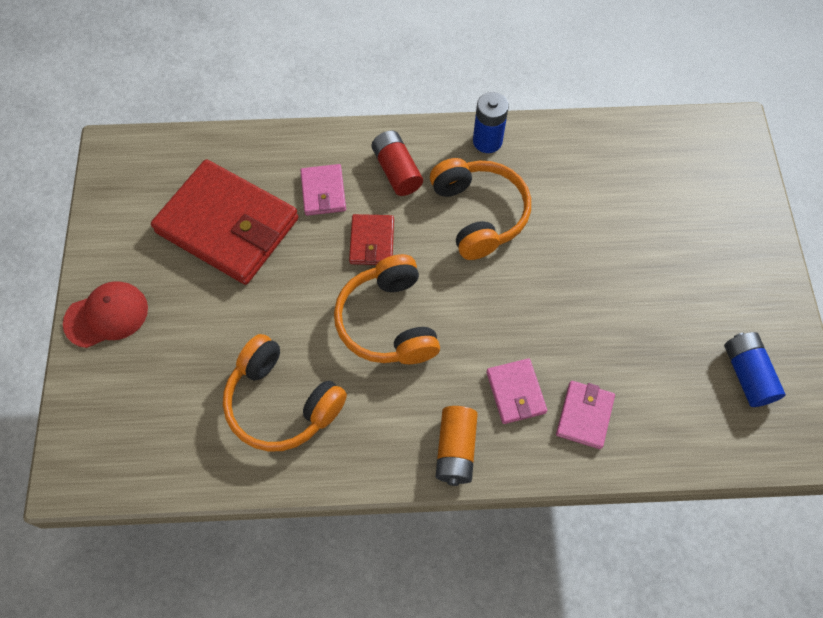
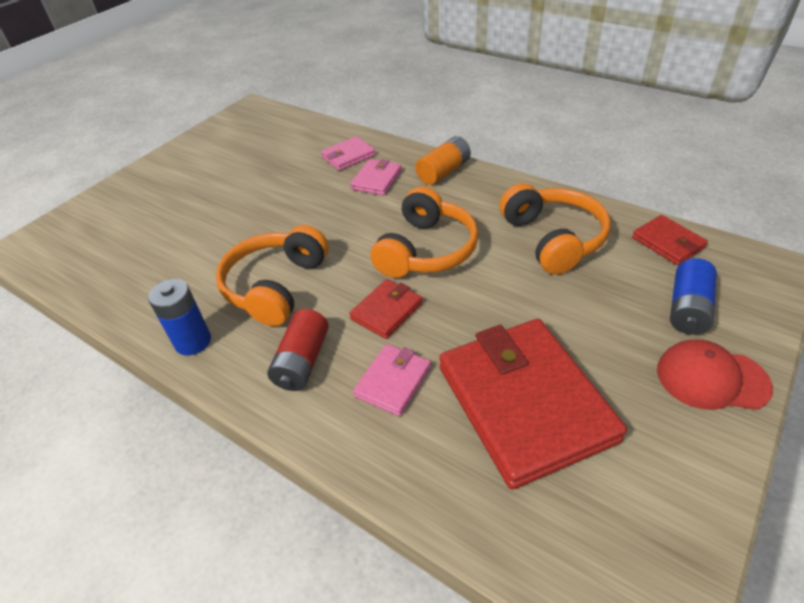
camera: 140 degrees left, 20 degrees down
blue battery [724,332,786,407] -> blue battery moved to [670,258,717,335]
none -> red wallet [632,215,708,265]

